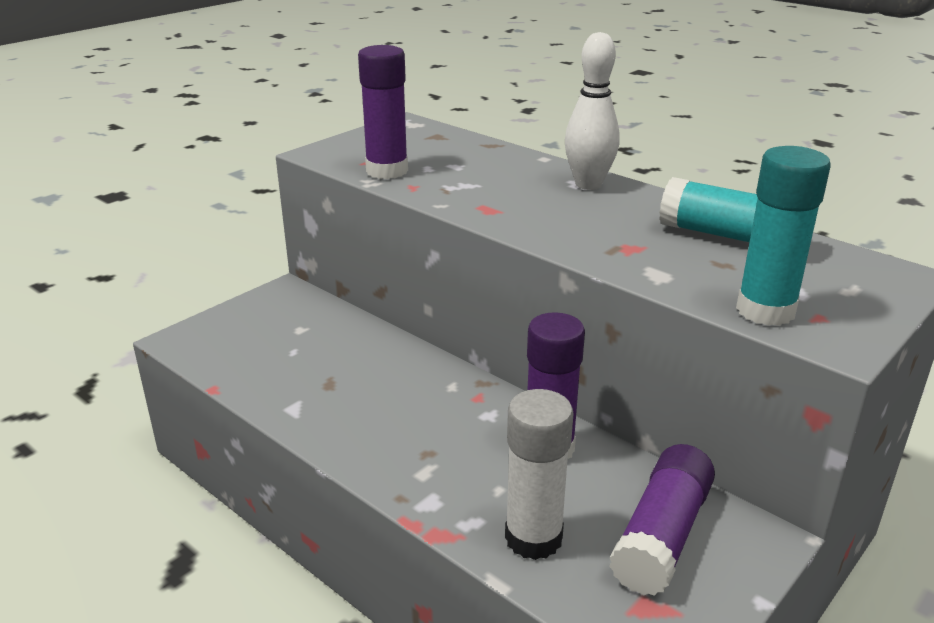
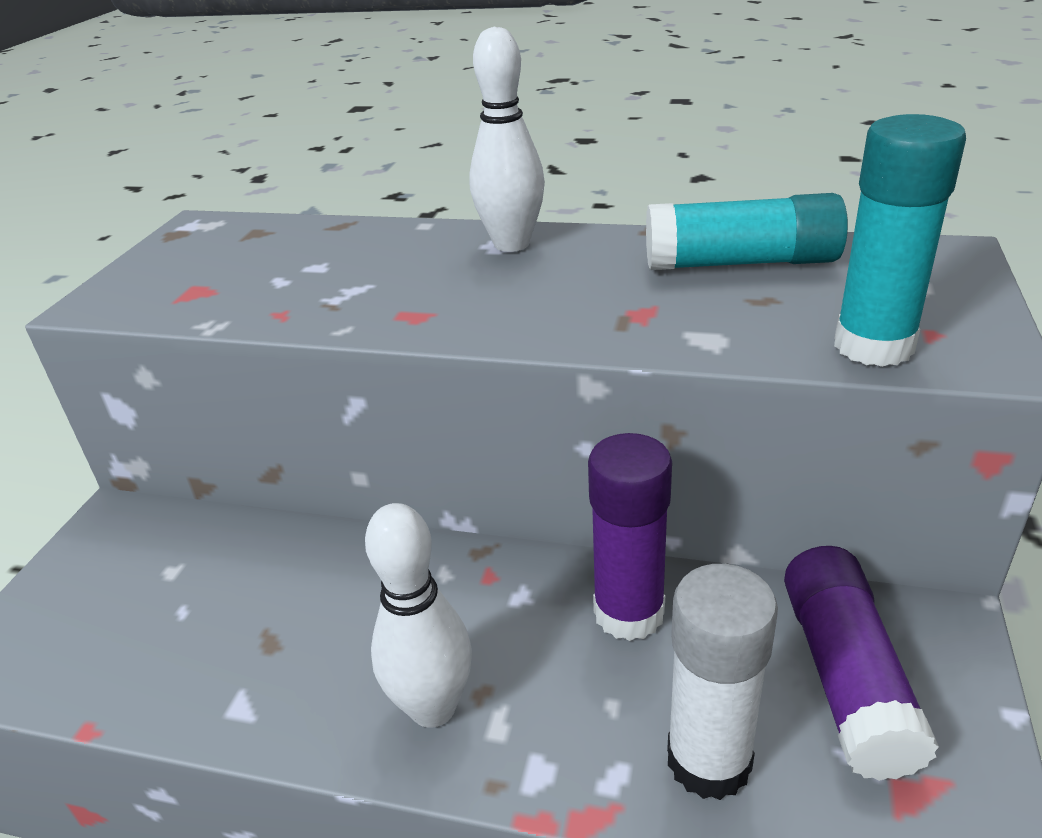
camera: 25 degrees left, 5 degrees up
purple glue stick [358,45,408,179] -> none
none -> white bowling pin [365,503,472,728]

